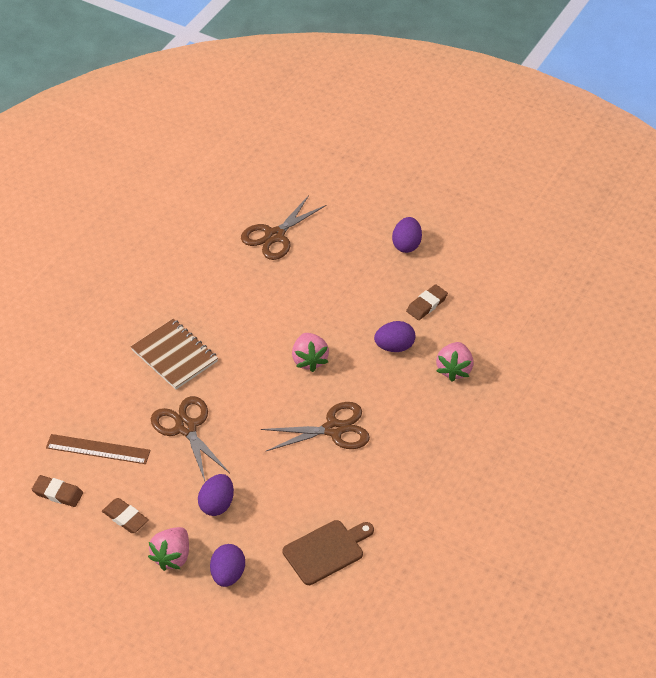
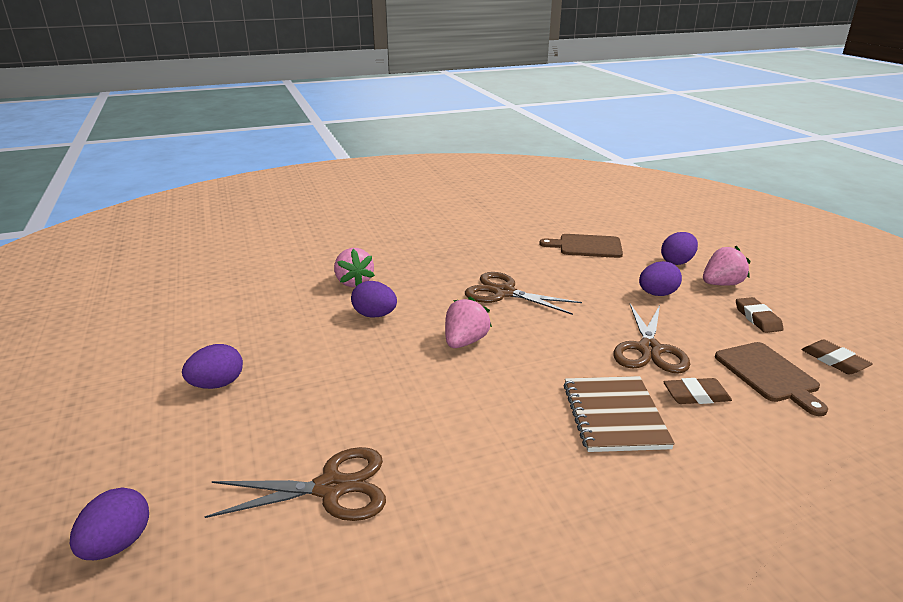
camera: 140 degrees left, 20 degrees down
brown ruler [46,434,150,464] -> brown cutting board [715,342,828,416]
brown eraser [406,284,448,320] -> brown eraser moved to [663,378,732,404]
pink strawberry [436,342,474,382] -> pink strawberry turned 105 degrees clockwise [334,248,375,287]
none -> purple egg [70,487,149,560]

